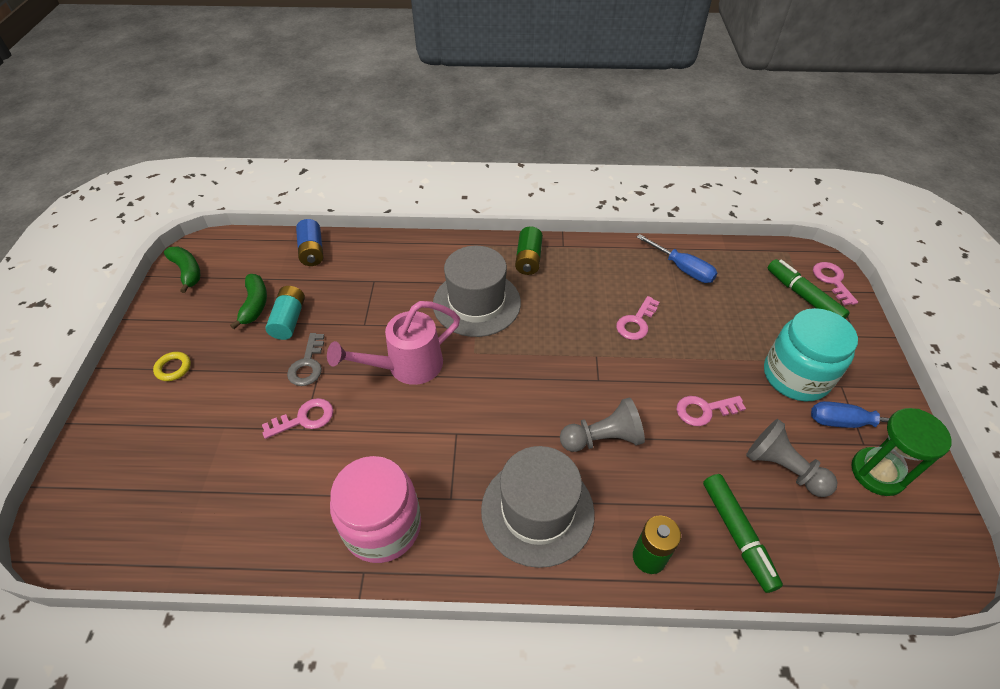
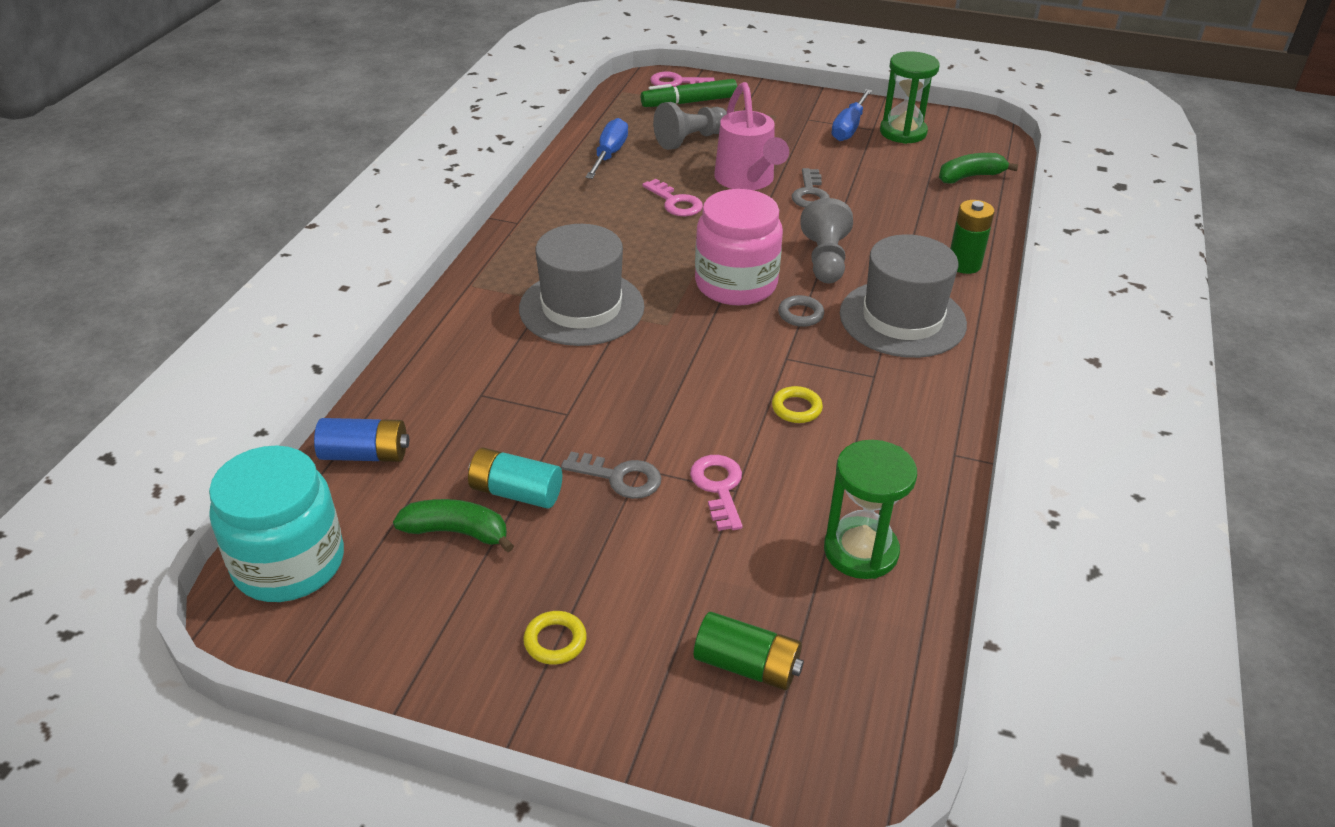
camera: 75 degrees left, 10 degrees down
green banana [164,247,200,293] -> green banana moved to [939,153,1019,184]
pink watering can [327,301,460,385] -> pink watering can moved to [714,82,789,190]
pink jar [330,456,421,563] -> pink jar moved to [695,189,783,306]
green battery [515,226,543,275] -> green battery moved to [694,612,804,690]
blue screwdriver [637,234,717,283] -> blue screwdriver turned 45 degrees counterclockwise [586,118,628,179]
pink key [676,396,746,426] -> grey key [792,168,830,208]
green marker [703,474,783,593] -> none
grey pawn [746,419,838,497] -> grey pawn moved to [653,102,727,150]
turquoise jar [764,308,858,401] -> turquoise jar moved to [209,445,344,602]
none -> yellow ring [772,386,823,423]
none -> grey ring [778,295,824,327]
none -> green hourglass [824,440,917,579]

